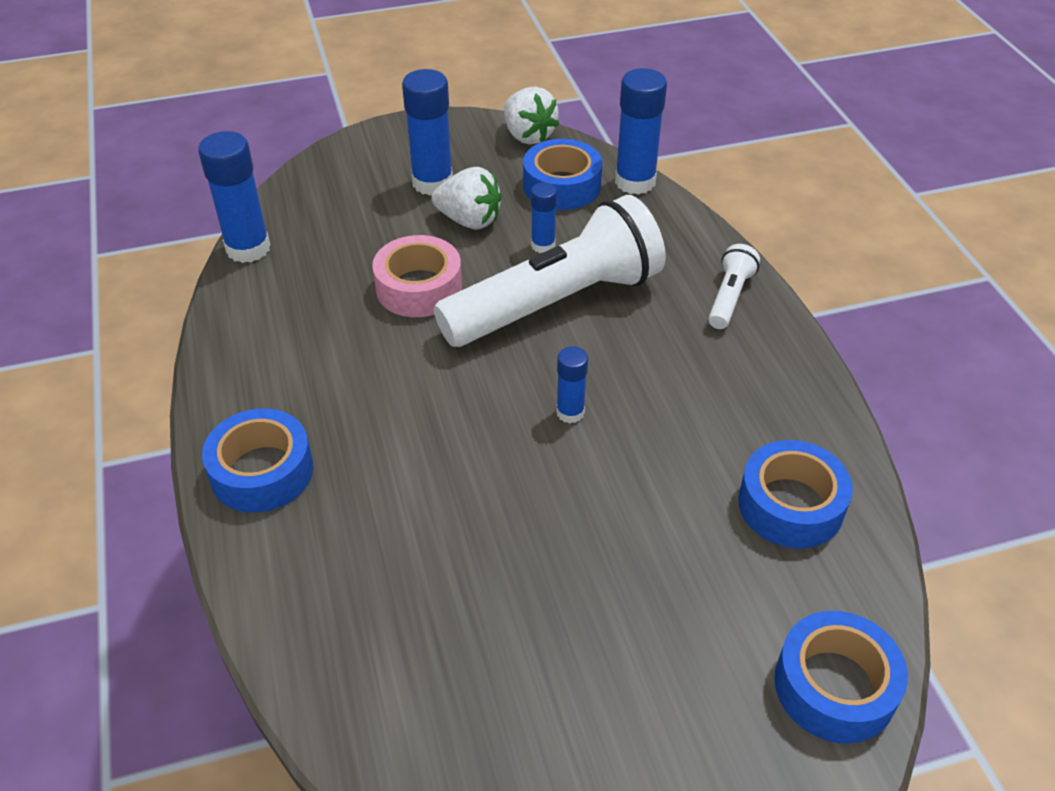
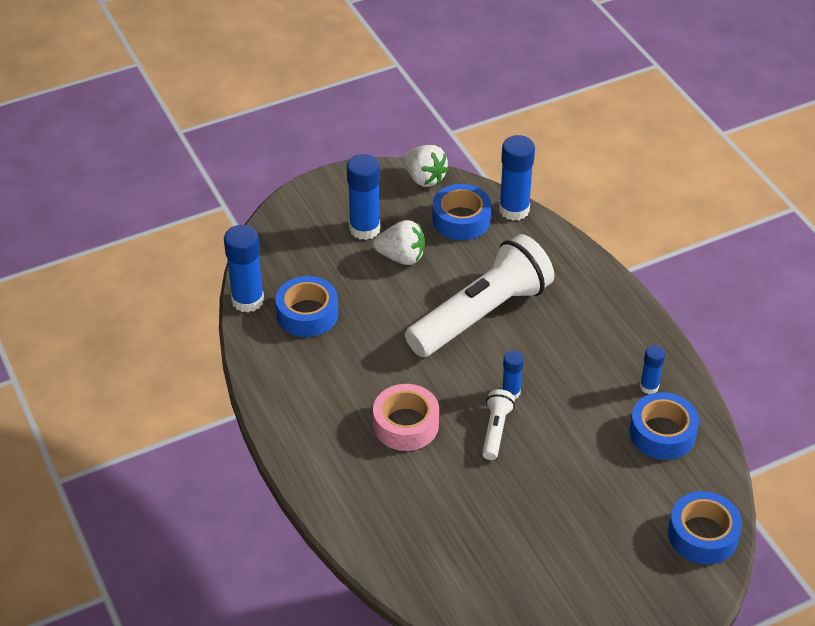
camera: 10 degrees left, 0 degrees up
blue tape [202,408,313,513] -> blue tape moved to [275,276,338,337]
pink tape [372,235,462,317] -> pink tape moved to [373,384,439,451]
blue glue stick [531,182,557,253] -> blue glue stick moved to [640,345,665,394]
white flashlight [708,244,760,329] -> white flashlight moved to [482,389,515,460]

